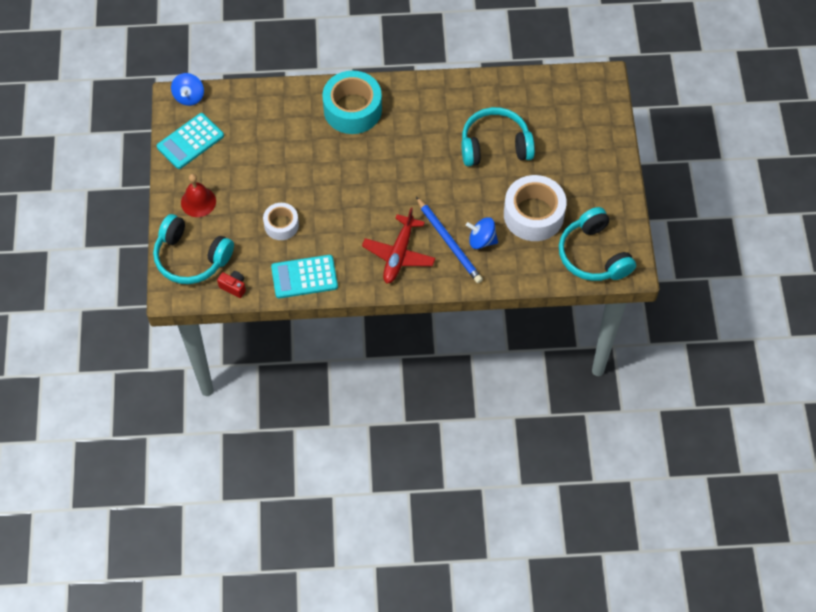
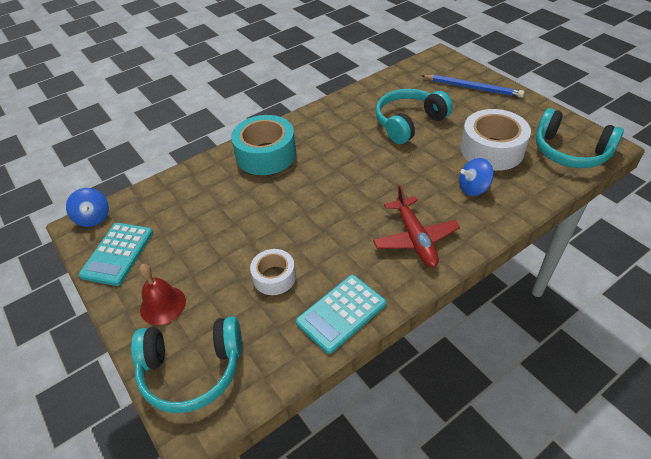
camera: 30 degrees left, 15 degrees down
red camera [217,271,246,298] -> none
blue pencil [416,197,483,283] -> blue pencil moved to [421,75,525,98]

